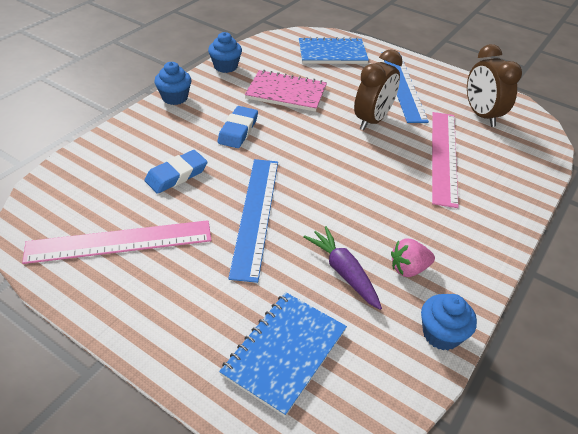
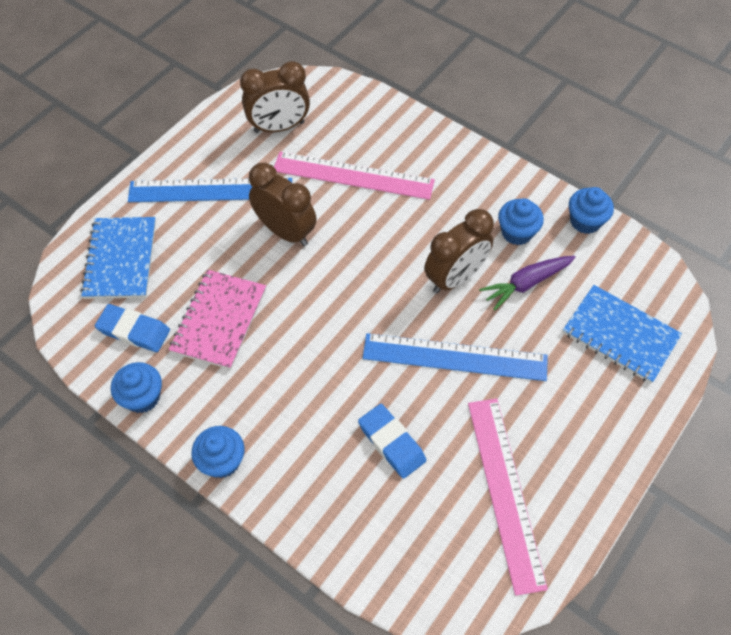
camera: 85 degrees left, 15 degrees up
blue eraser [217,106,258,148] -> blue eraser moved to [95,304,170,352]
pink strawberry [391,239,435,277] -> blue cupcake [498,198,544,245]
none -> brown clock [424,209,494,294]

